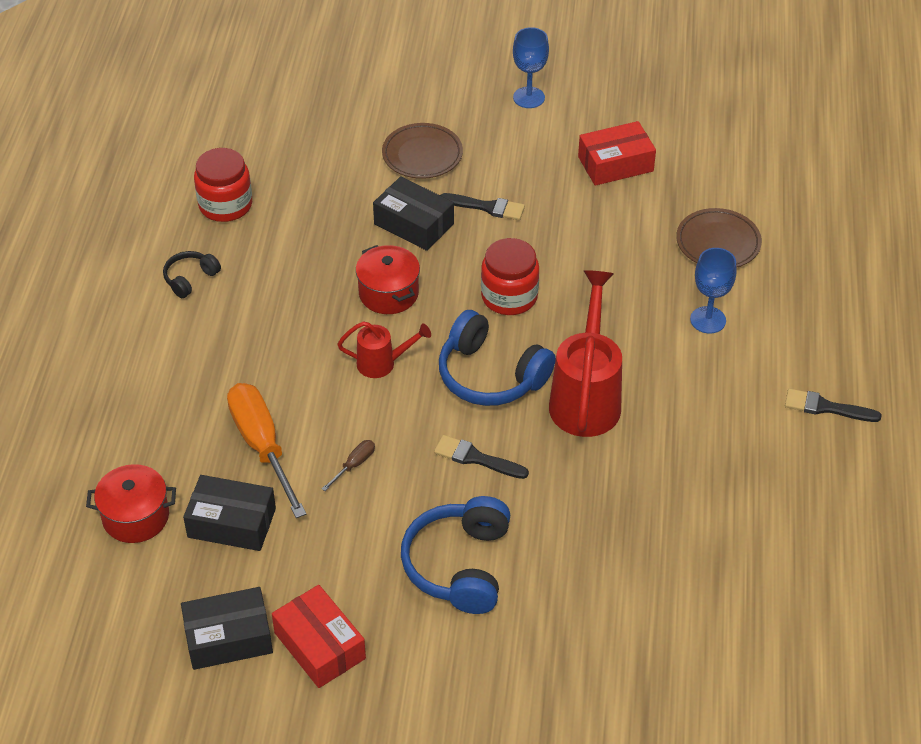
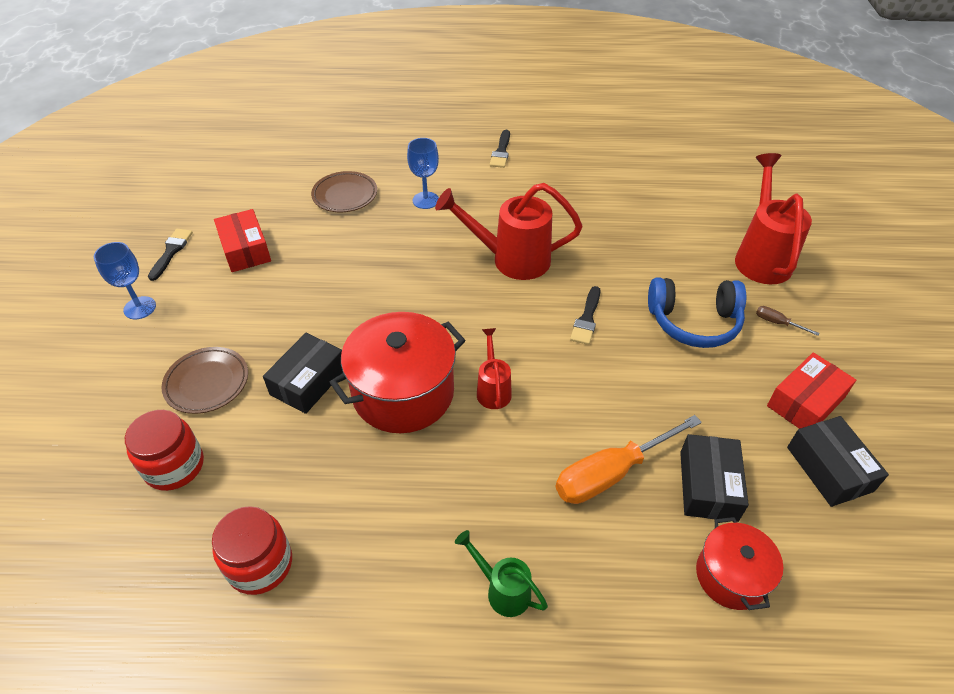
camera: 95 degrees left, 0 degrees up
black headphones [163,251,221,298] -> none
brown screwdriver [322,440,375,491] -> brown screwdriver moved to [756,306,819,336]
red pot [356,245,420,314] -> red pot [329,312,466,433], size x1.75
blue headphones [439,310,556,406] -> none
black brush [440,193,525,220] -> black brush moved to [148,229,193,281]
red jar [481,238,539,315] -> red jar moved to [125,410,204,491]
none -> green watering can [455,530,548,617]
none -> red watering can [735,153,812,284]

